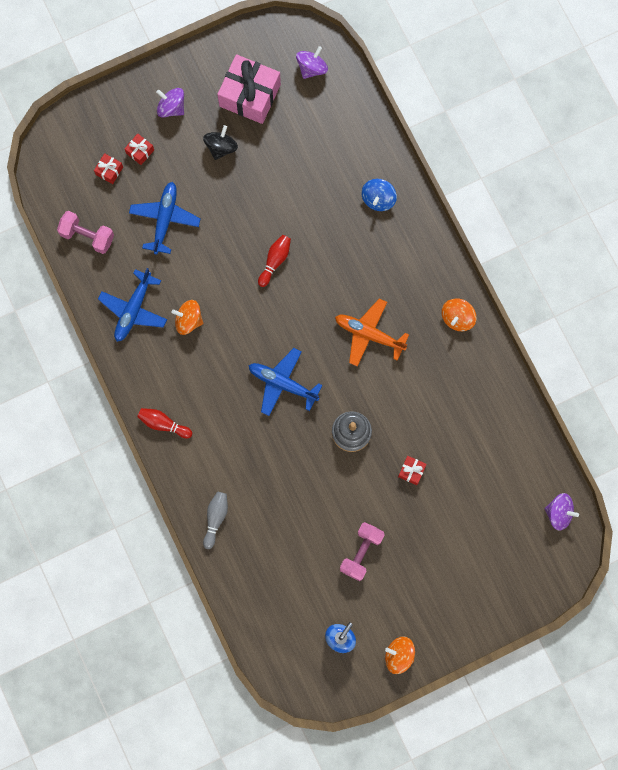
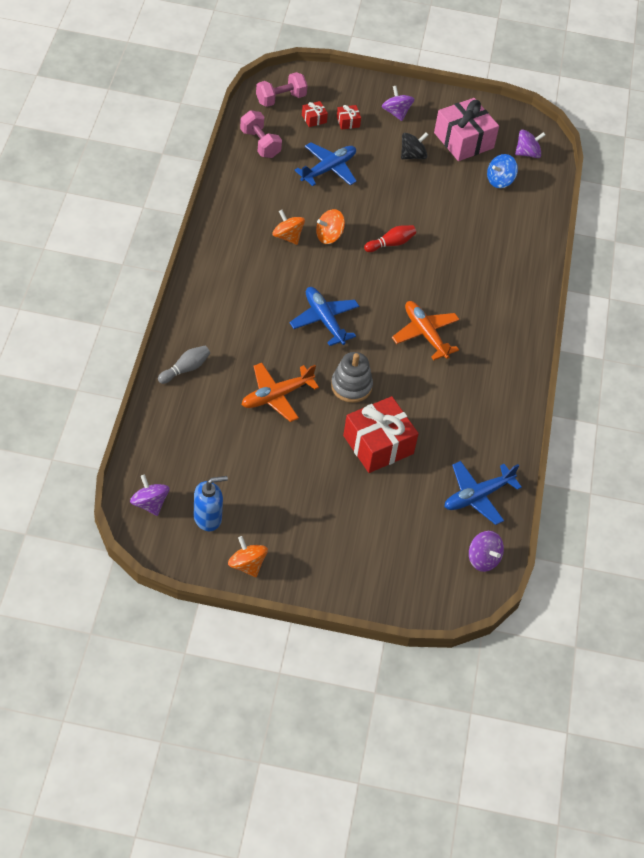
camera: 30 degrees right, 25 degrees down
blue plane [98,268,167,342] -> blue plane moved to [444,461,522,525]
red bowling pin [137,408,192,438] -> none
pink dumbbell [340,522,384,581] -> pink dumbbell moved to [256,72,308,107]
blue spinning top [361,179,397,211] -> blue spinning top moved to [487,154,518,188]
red gift [398,456,427,485] -> red gift [343,396,419,473], size x2.31
orange spinning top [441,298,476,331] -> orange spinning top moved to [316,209,345,244]
none -> purple spinning top [130,474,169,516]
none -> orange plane [242,363,319,422]

